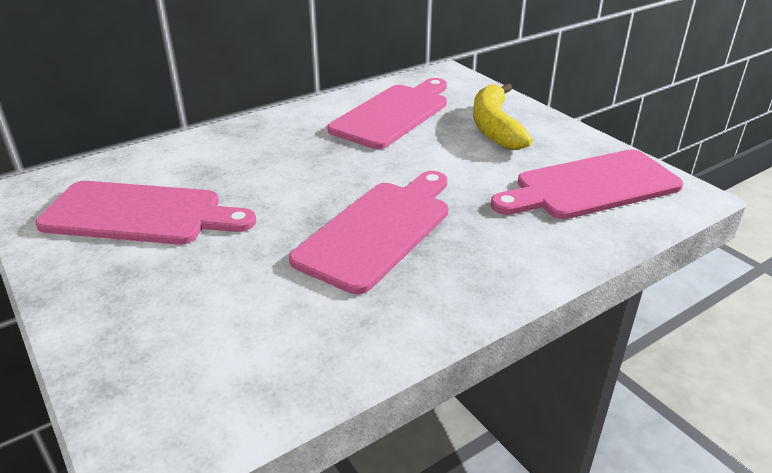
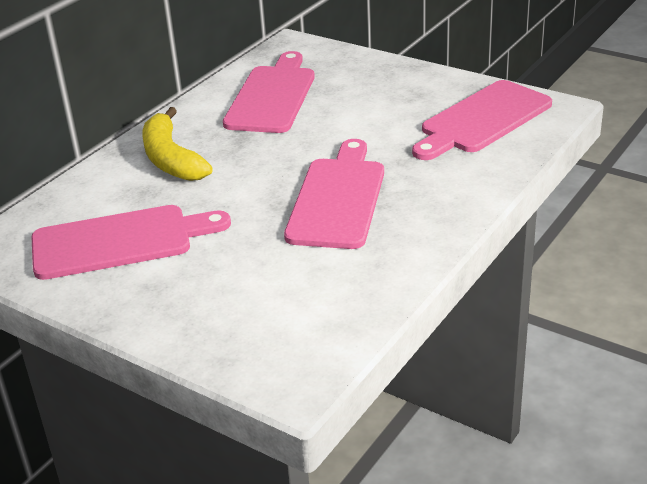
camera: 20 degrees left, 0 degrees up
yellow banana [473,83,532,150] -> yellow banana moved to [142,107,213,181]

